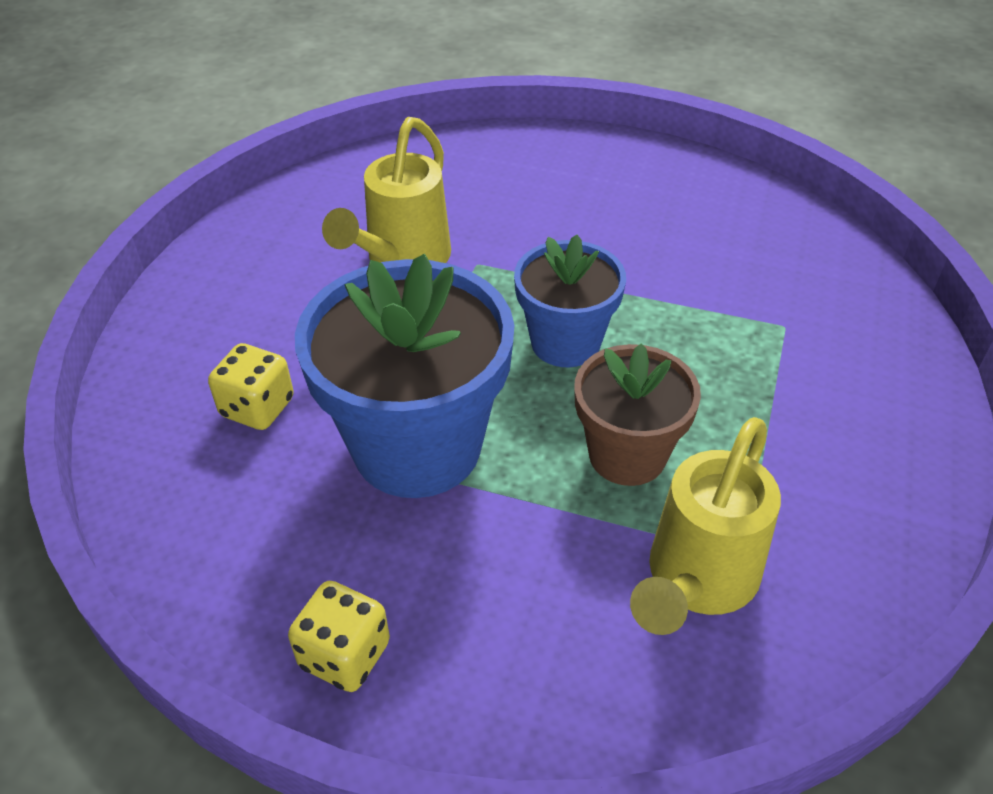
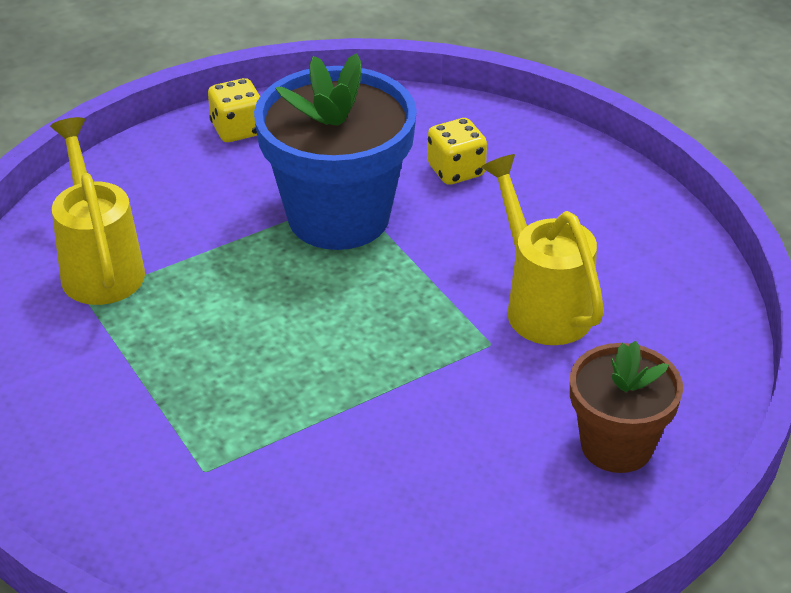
camera: 130 degrees right, 5 degrees down
blue flower pot [514,235,626,367] -> none
brown flower pot [574,344,701,486] -> brown flower pot moved to [570,341,683,473]

